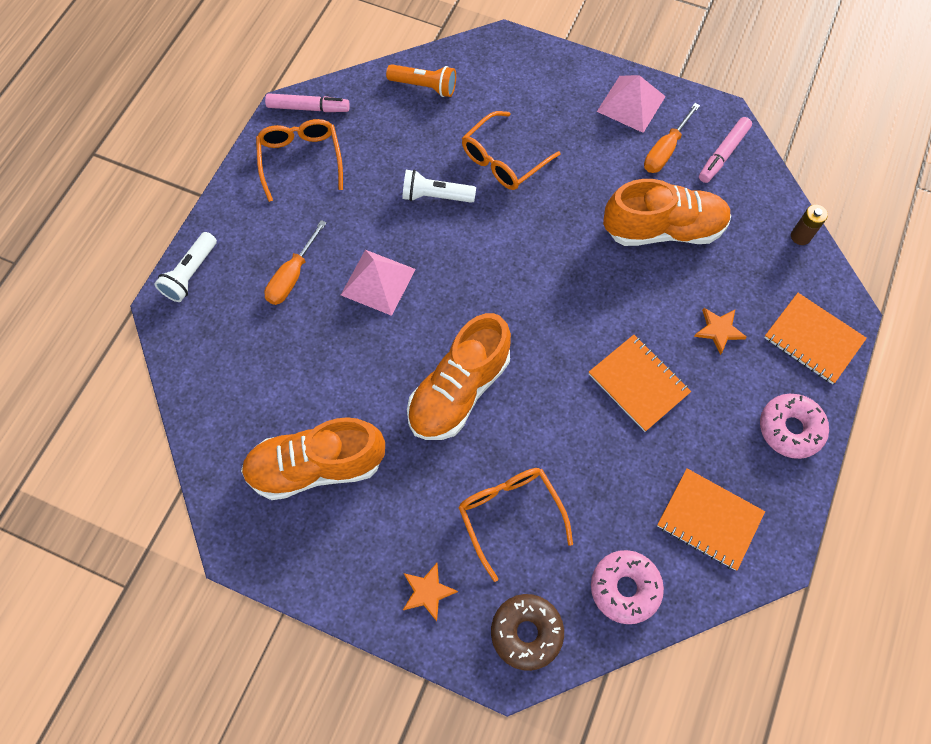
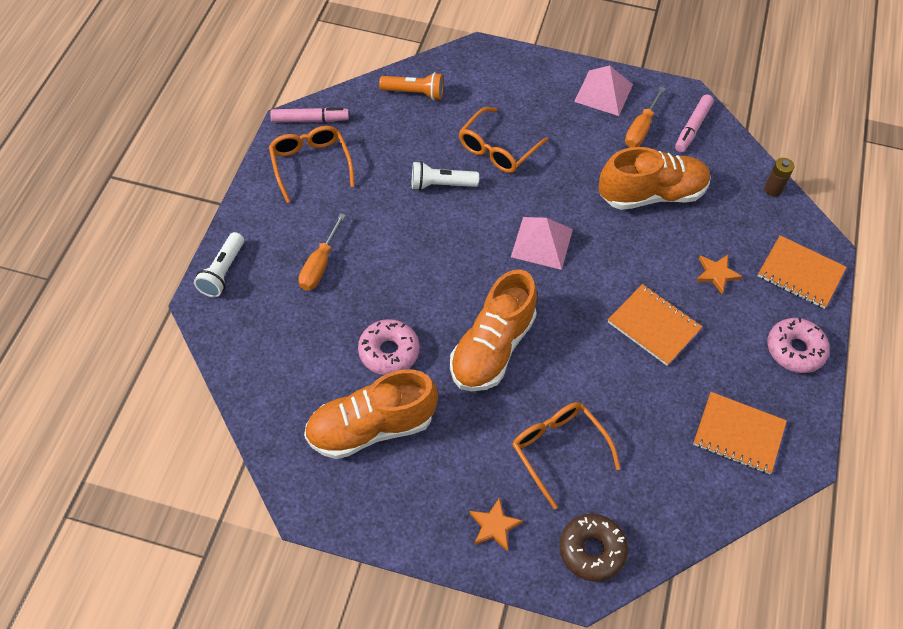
camera: 10 degrees left, 10 degrees down
pink pyramid [341,250,416,316] -> pink pyramid moved to [511,217,573,270]
pink donut [591,550,664,624] -> pink donut moved to [358,319,420,375]

